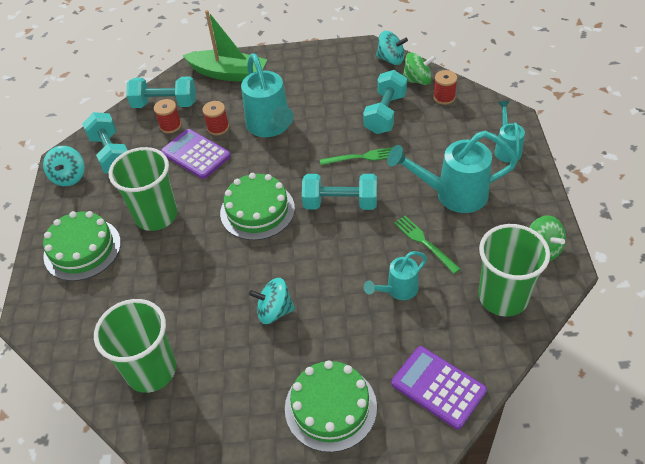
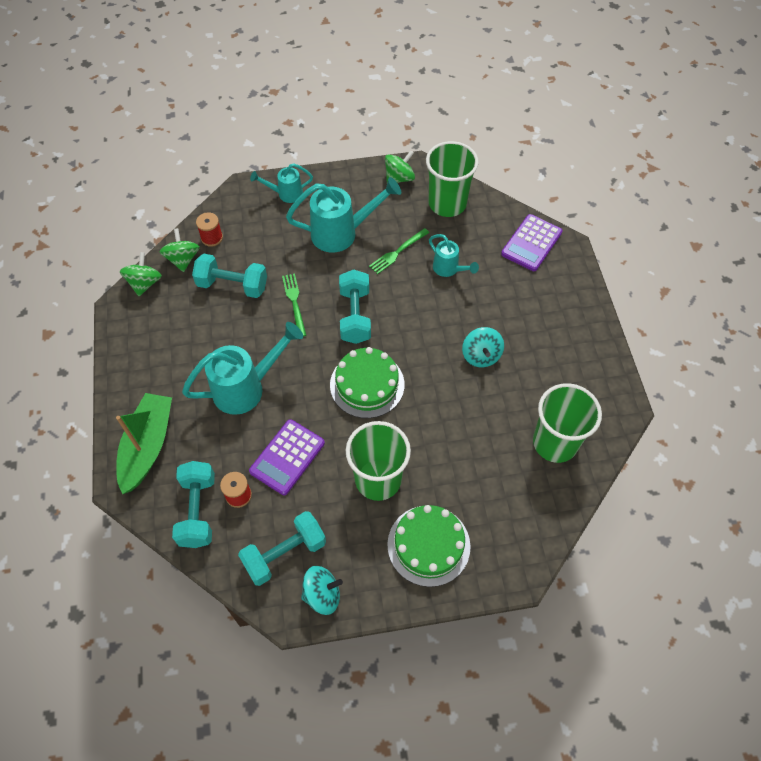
camera: 100 degrees left, 10 degrees up
red spool [202,101,229,135] -> none
green cake [285,360,377,452] -> none
turquoise spinning top [376,31,408,65] -> green spinning top [120,252,162,296]
turquoise watering can [387,131,518,213] -> turquoise watering can turned 90 degrees counterclockwise [286,177,401,253]

